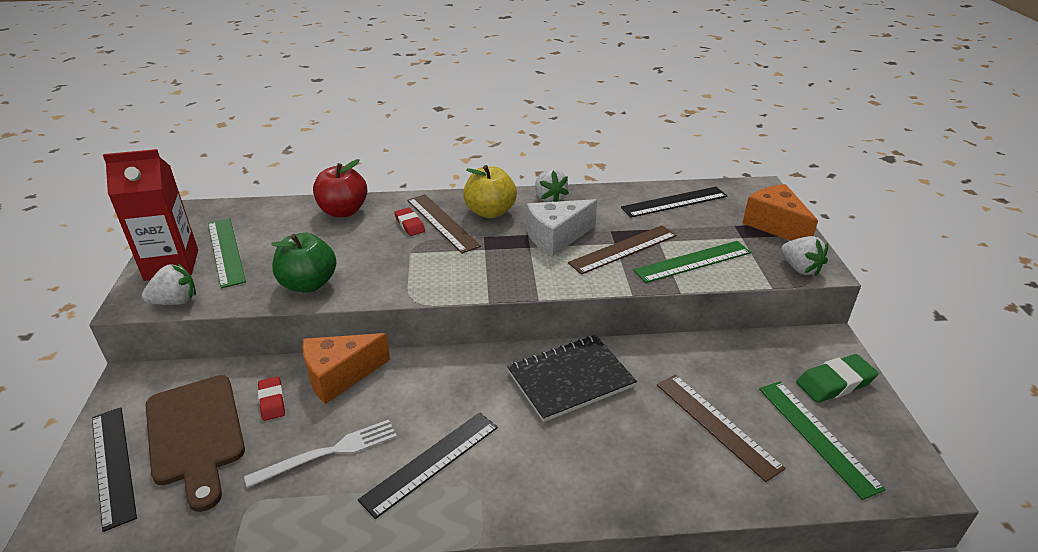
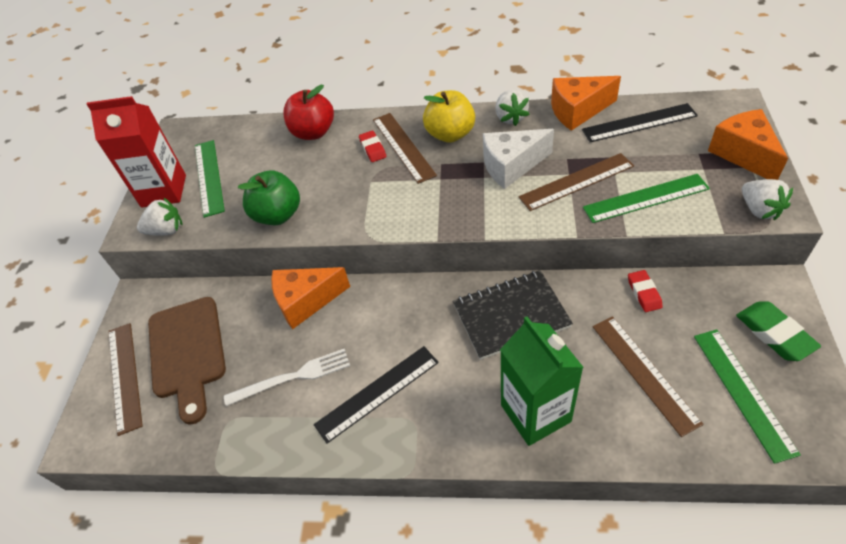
camera: 15 degrees right, 15 degrees up
black ruler [92,407,137,532] -> brown ruler [108,323,143,436]
red eraser [258,376,285,421] -> red eraser moved to [628,270,663,312]
green eraser [796,354,878,403] -> green eraser turned 75 degrees clockwise [736,301,821,361]
none -> green carton [500,316,584,446]
none -> orange cheese [551,76,621,131]

